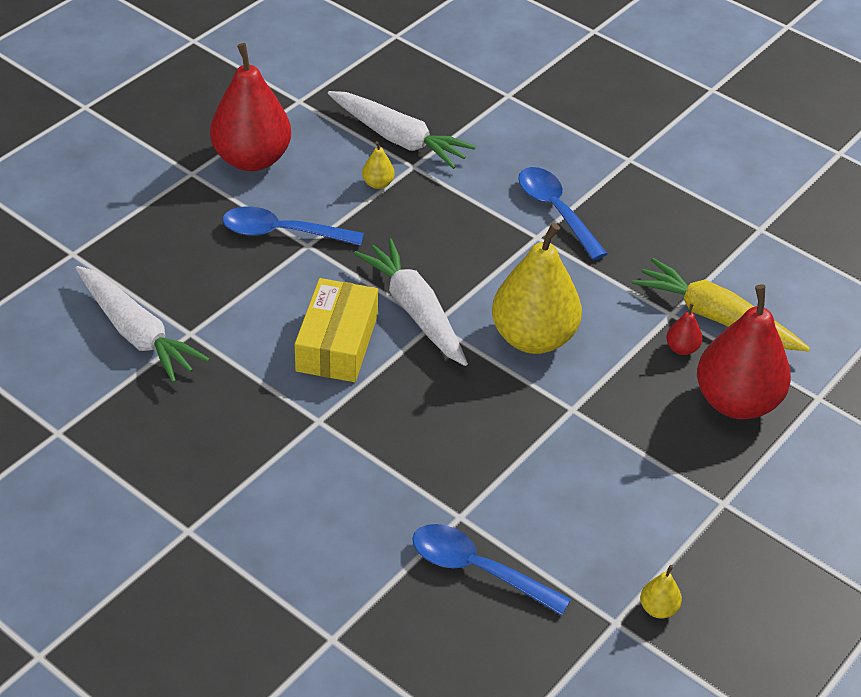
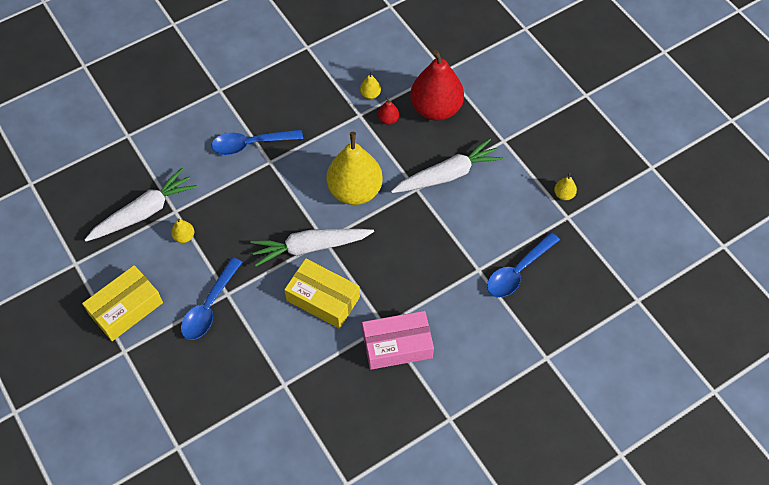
camera: 70 degrees left, 15 degrees up
white carrot [76,266,210,383] -> white carrot moved to [391,138,503,193]
red pear [210,43,291,171] -> yellow box [82,265,163,341]
yellow carrot [632,258,810,351] -> yellow pear [360,71,381,99]
none -> pink box [362,311,434,370]

